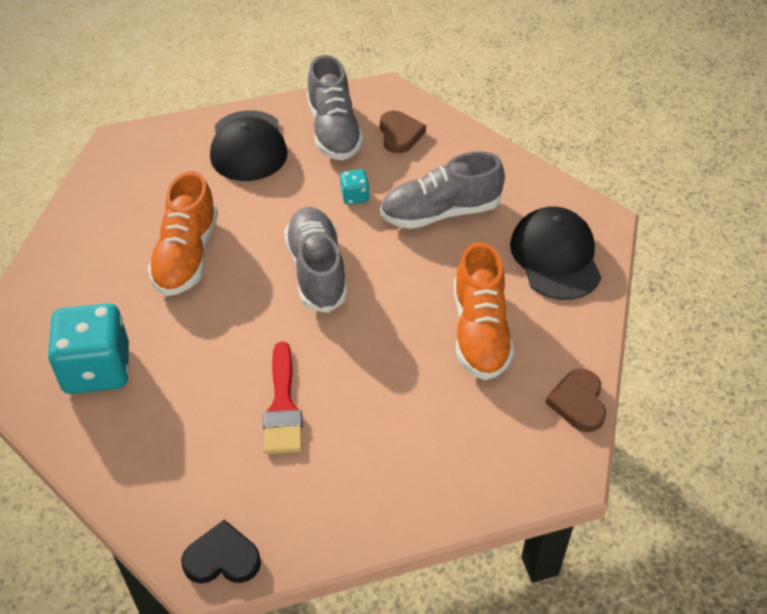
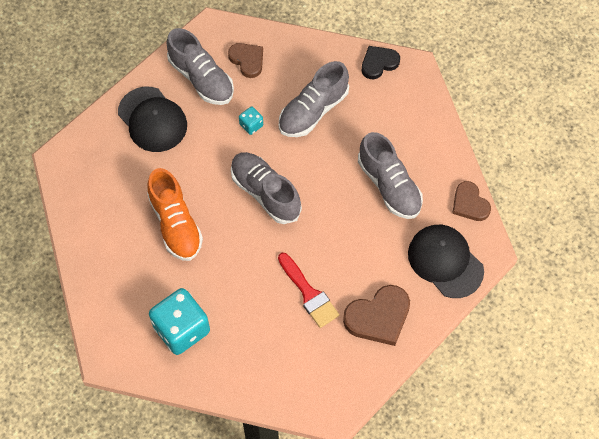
camera: 30 degrees left, 15 degrees up
black heart [181,520,261,583] -> black heart moved to [362,46,400,79]
orange shoe [454,242,514,380] -> grey shoe [358,132,423,219]
black cap [510,206,601,300] -> black cap moved to [408,225,484,298]
none -> brown heart [343,285,410,346]

